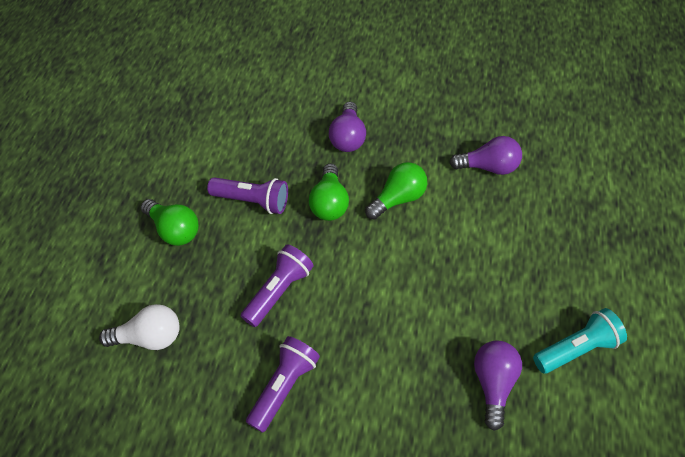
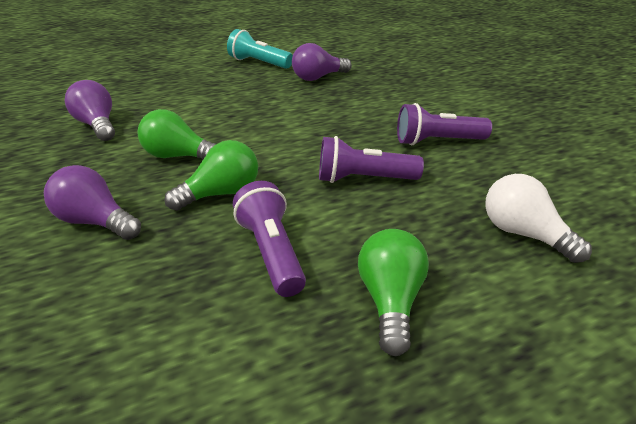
camera: 125 degrees left, 20 degrees down
purple light bulb [329,101,366,152] -> purple light bulb turned 120 degrees counterclockwise [44,165,141,240]

